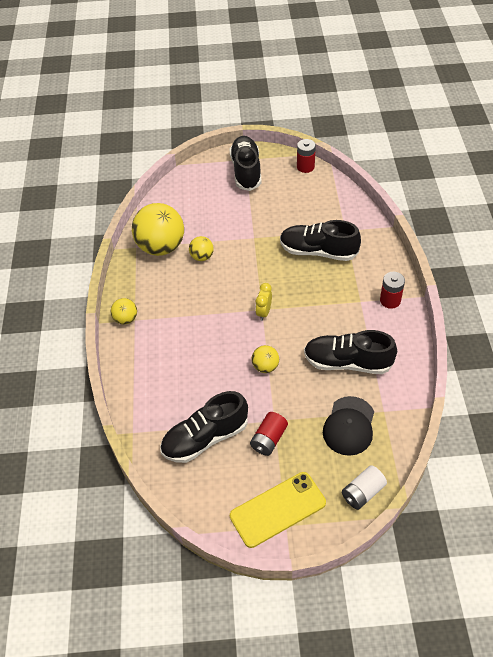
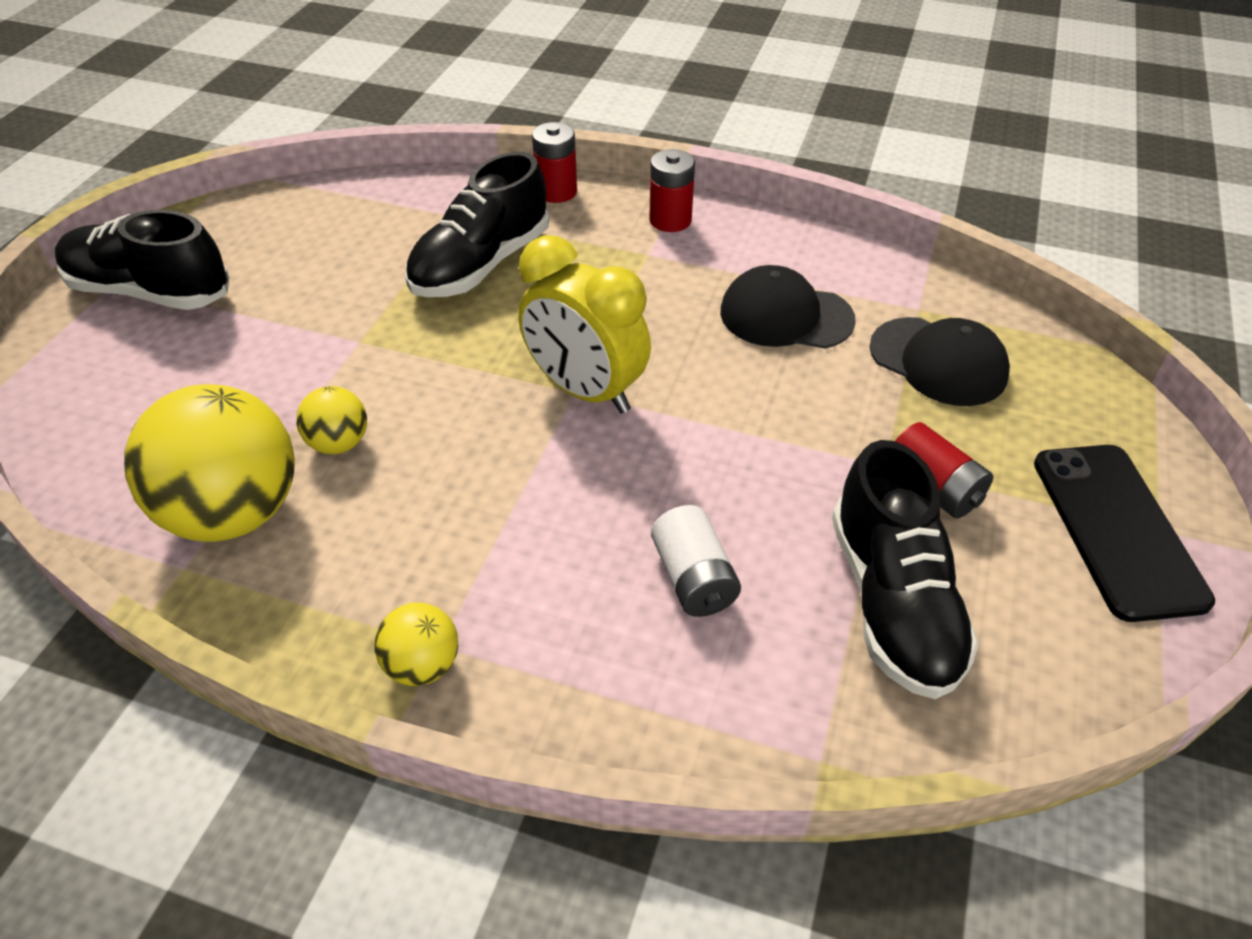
camera: 70 degrees left, 5 degrees down
yellow phone [230,472,326,548] -> black phone [1034,445,1215,622]
yellow ball [251,345,279,373] -> none
yellow clock [255,283,272,321] -> yellow clock [518,235,651,413], size x1.97
red battery [297,139,316,173] -> red battery moved to [532,122,577,203]
black shoe [304,330,397,374] -> black cap [720,265,856,349]
white battery [342,465,387,510] -> white battery moved to [651,505,741,617]

